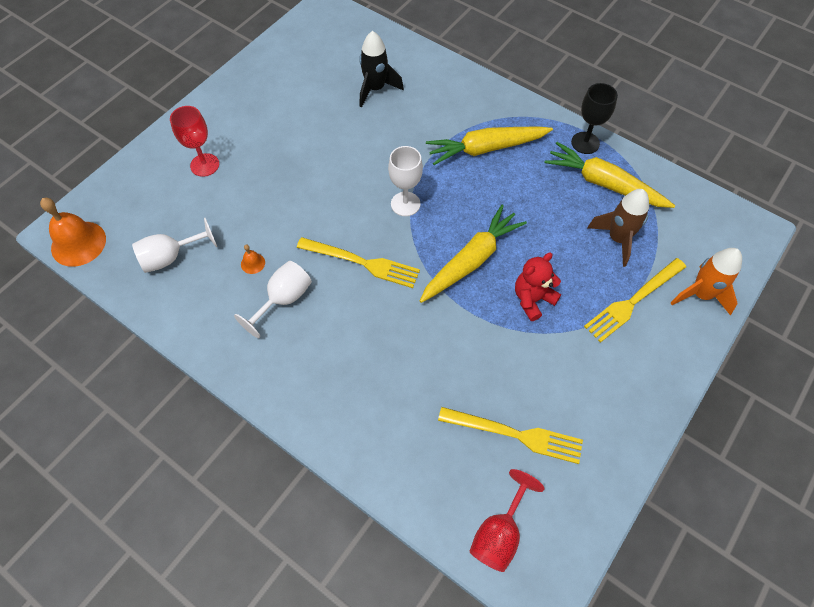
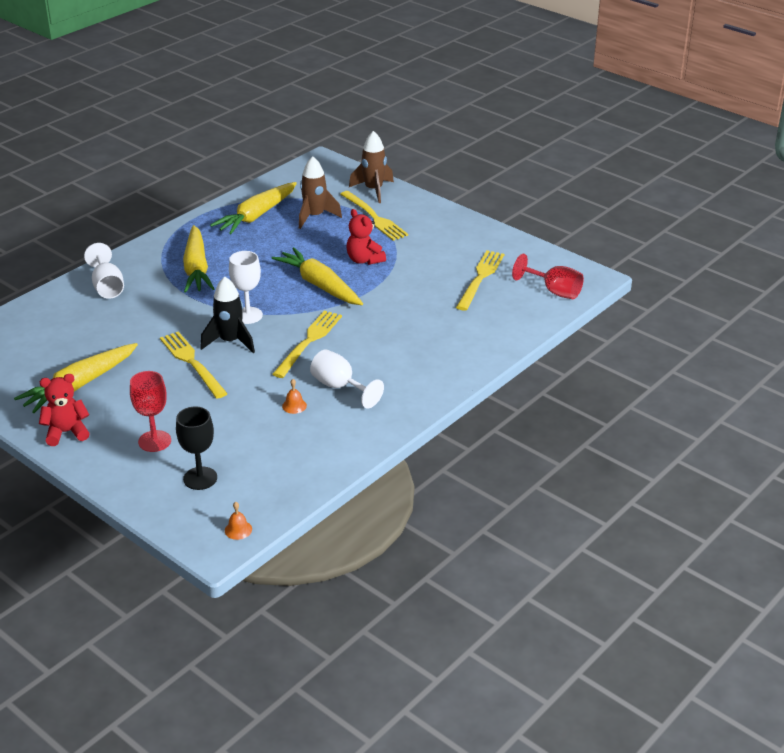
camera: 85 degrees left, 25 degrees down
orange bell [40,198,106,267] -> orange bell [225,502,252,540], size x0.45
white goblet [132,218,217,273] -> white goblet moved to [84,243,124,299]
black rocket [359,31,404,108] -> black rocket moved to [200,276,255,353]
black goblet [571,83,618,154] -> black goblet moved to [176,406,217,490]
orange rocket [671,248,742,315] -> brown rocket [349,131,394,203]
none -> yellow carrot [14,343,138,413]
none -> red teddy bear [39,374,90,446]
none -> yellow fork [160,331,228,399]

